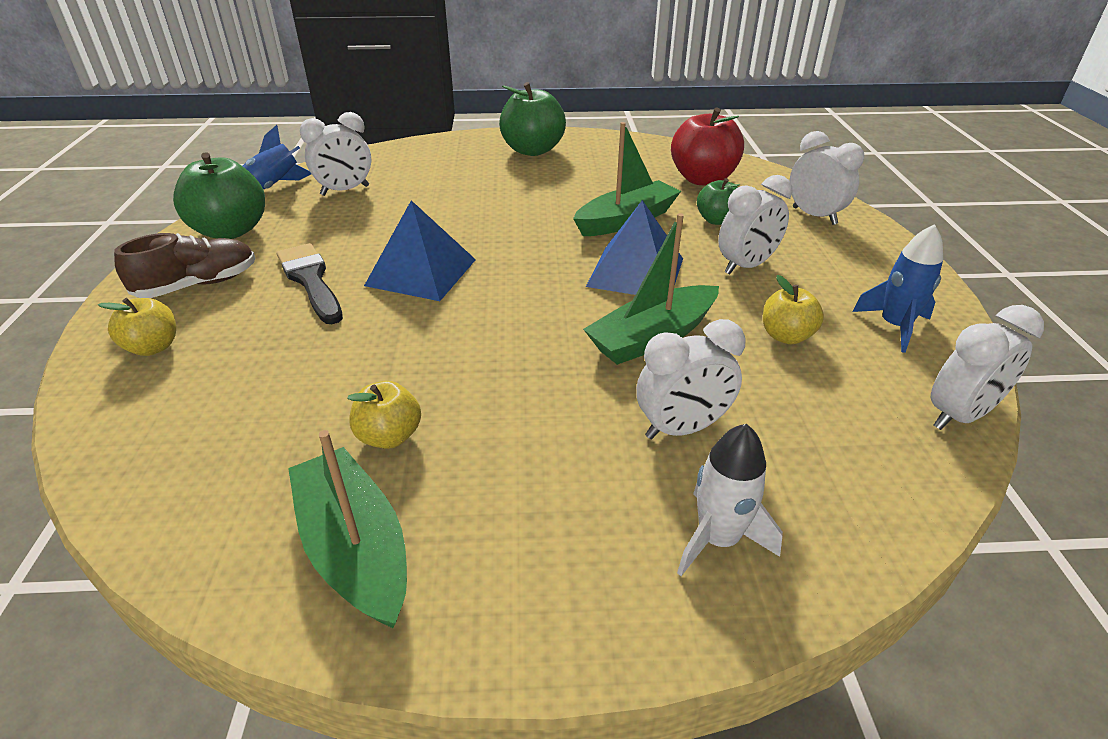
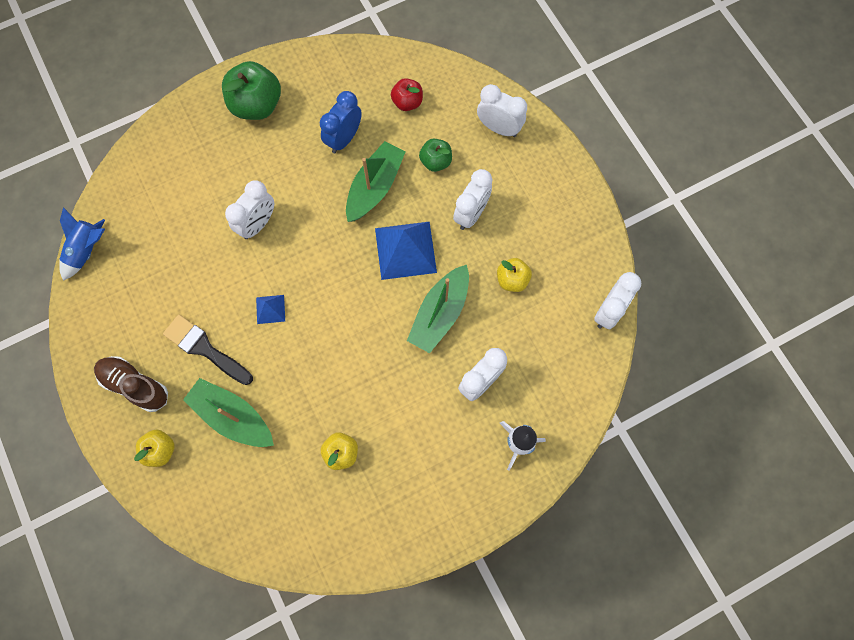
camera: 25 degrees left, 35 degrees up
brown shoe [114,233,255,298] -> brown shoe turned 90 degrees counterclockwise [94,356,168,412]
green apple [173,152,265,239] -> none
green boat [288,430,407,628] -> green boat moved to [183,378,274,447]
white clock [300,112,371,196] -> white clock moved to [225,180,274,239]
blue pyramid [364,200,476,301] -> blue pyramid [256,295,285,324], size x0.49
red apple [671,107,744,186] -> red apple [391,78,423,111], size x0.57
blue rocket [852,224,943,353] -> none
none -> blue clock [320,91,362,153]

